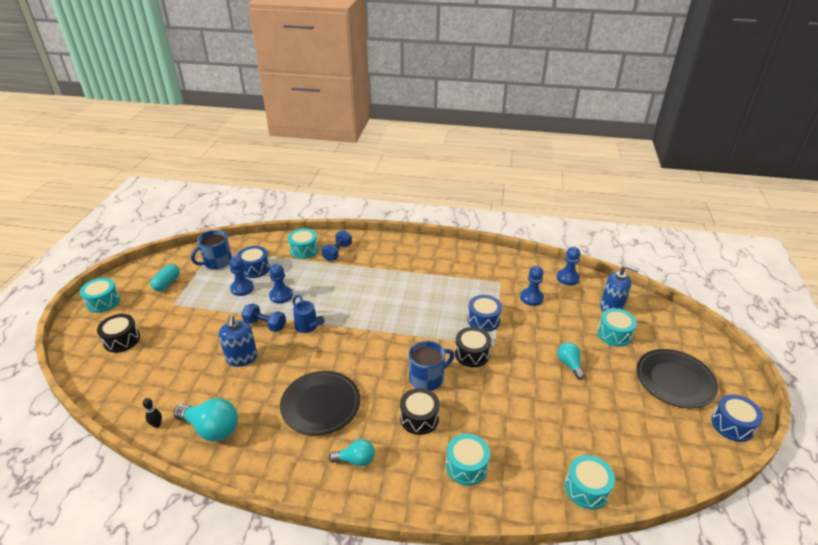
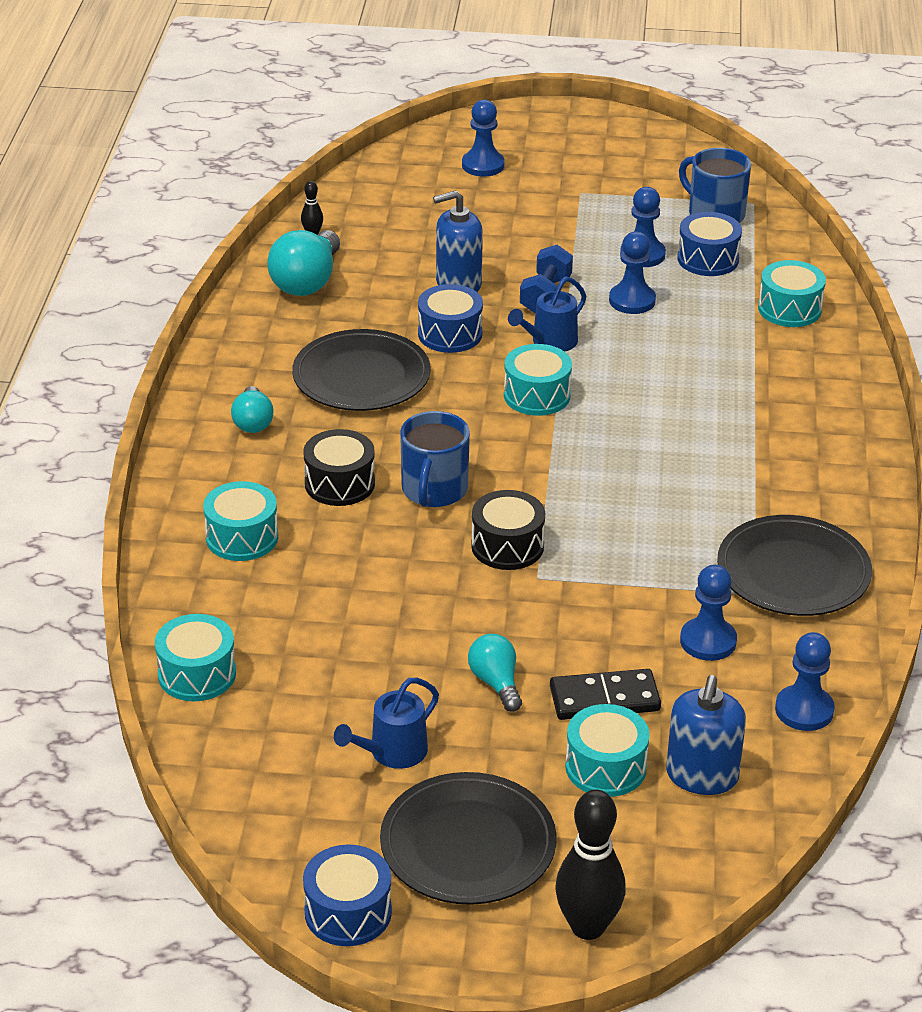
camera: 85 degrees right, 0 degrees up
turquoise drum [80,278,120,313] -> turquoise drum moved to [504,344,572,416]
black drum [97,314,140,353] -> blue pawn [462,99,505,177]
turquoise capsule [150,264,180,291] -> none
blue dumbbell [321,230,352,261] -> none
blue mug [409,341,454,391] -> blue mug turned 45 degrees clockwise [400,411,470,507]
blue drum [467,295,502,332] -> blue drum moved to [418,284,483,353]
turquoise light bulb [558,342,585,380] -> turquoise light bulb turned 90 degrees counterclockwise [468,634,522,712]
none -> blue watering can [334,678,439,769]
none -> black domino [550,669,661,720]
none -> black bowling pin [555,789,626,940]
none -> black plate [717,515,872,616]

